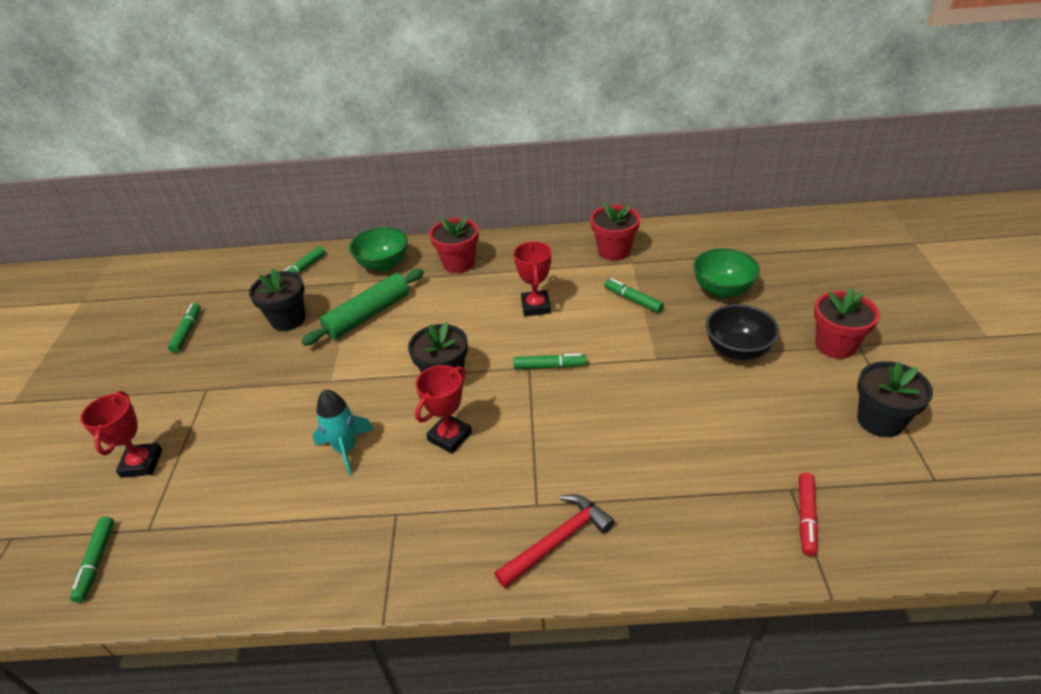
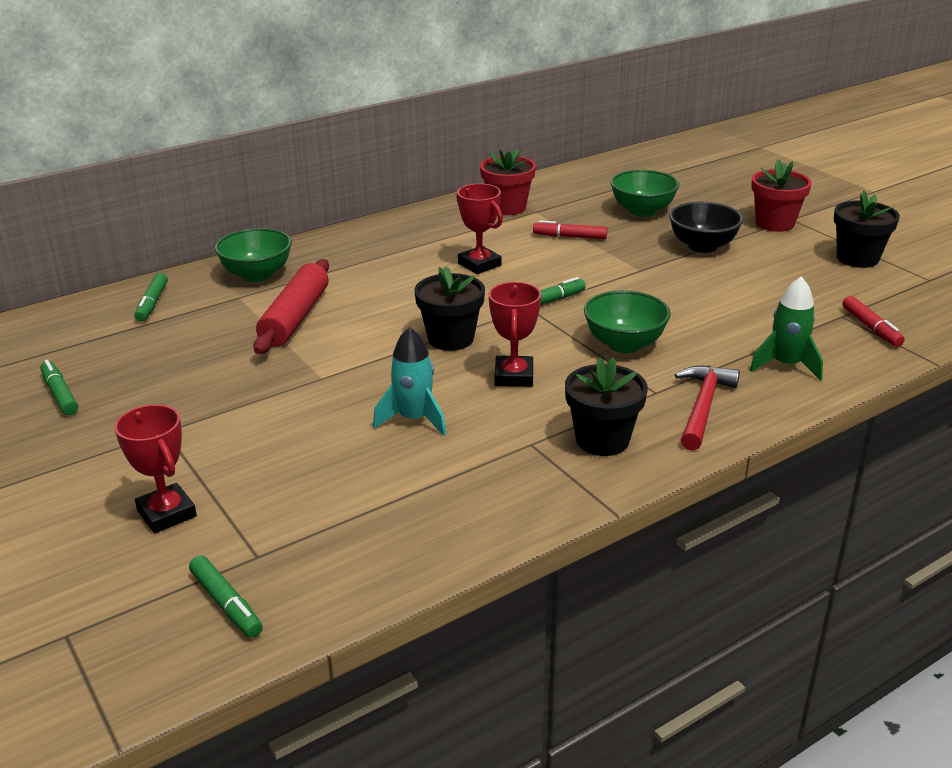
camera: 35 degrees left, 10 degrees down
black flower pot [249,269,305,331] -> black flower pot moved to [565,357,648,456]
green rolling pin [301,269,424,346] -> red rolling pin [254,259,329,354]
red flower pot [429,216,479,273] -> none
green marker [604,278,664,313] -> red marker [533,220,607,239]
none -> green bowl [584,290,671,353]
none -> green rocket [750,276,823,381]

